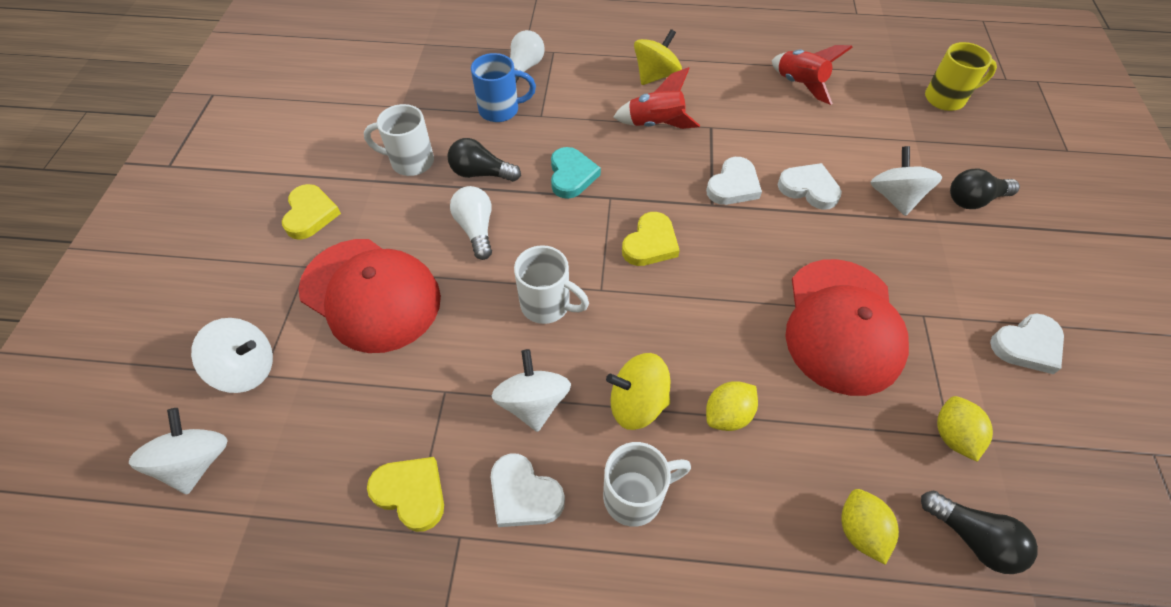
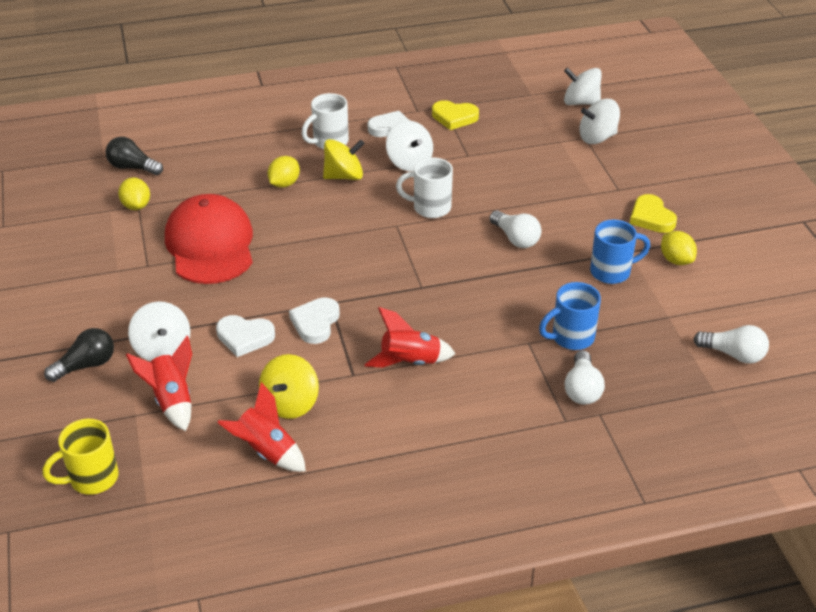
camera: 160 degrees right, 15 degrees down
white spinning top [129,408,228,495] -> white spinning top turned 135 degrees clockwise [564,67,602,105]
red cap [298,239,441,353] -> none
white mug [364,104,434,176] -> blue mug [590,220,650,284]
black light bulb [448,138,521,182] -> none
turquoise heart [551,147,601,199] -> none
yellow heart [622,212,680,266] -> none
yellow spinning top [634,29,682,85] -> yellow spinning top moved to [259,354,319,419]
yellow lemon [841,489,899,565] -> yellow lemon moved to [661,231,697,265]
white heart [990,314,1064,374] -> none
none -> red rocket [126,336,192,431]
none -> white light bulb [693,325,769,364]

